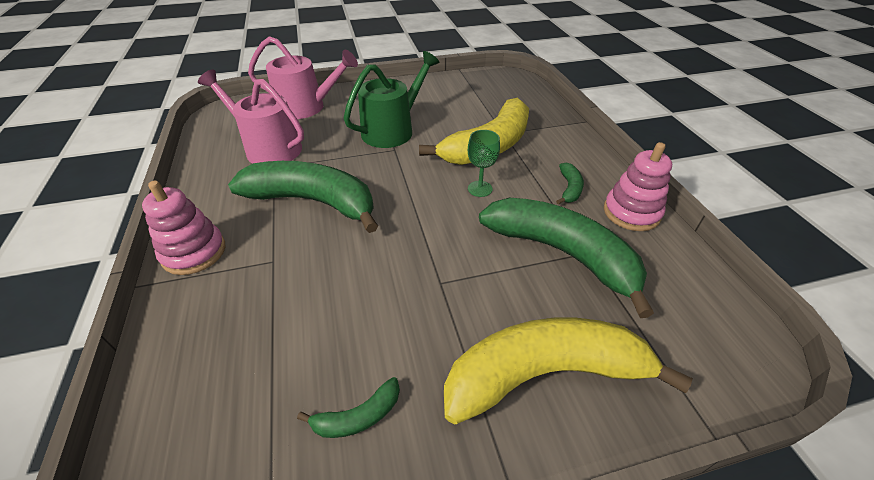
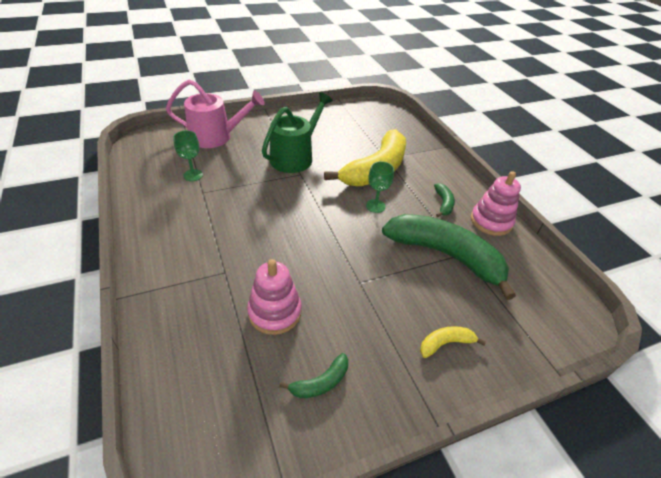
camera: 10 degrees left, 0 degrees up
pink stacking toy [142,181,225,275] -> pink stacking toy moved to [247,259,301,335]
pink watering can [198,69,304,164] -> green goblet [173,130,203,181]
green banana [228,161,378,233] -> none
yellow banana [444,318,693,424] -> yellow banana [420,326,486,358], size x0.41

